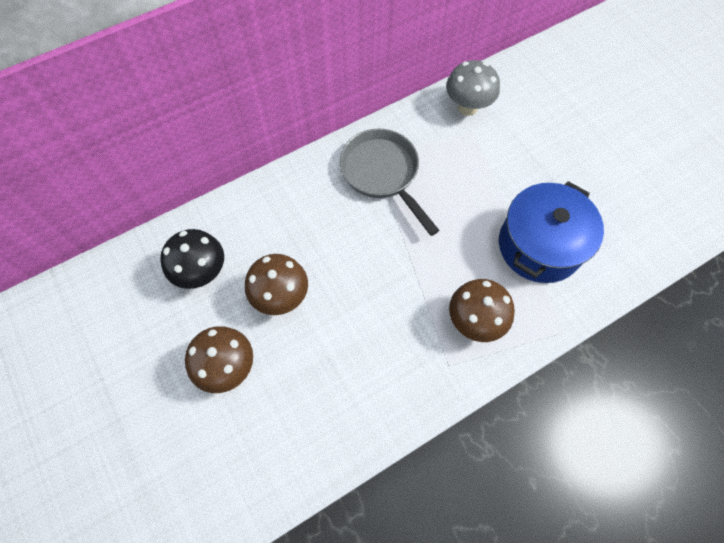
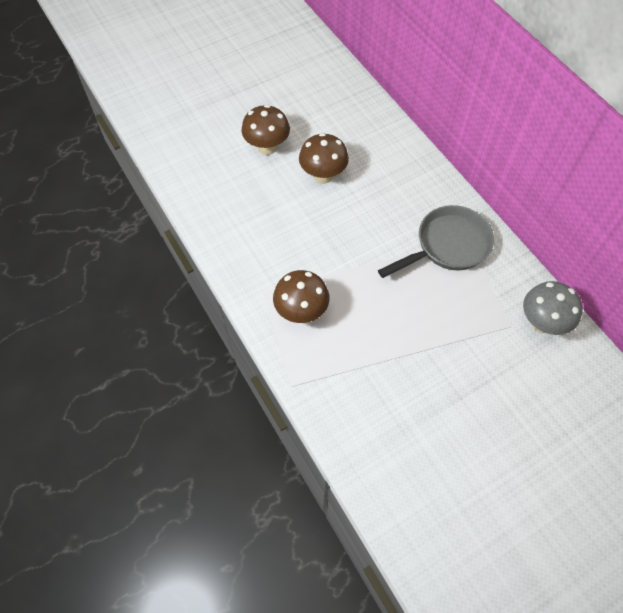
camera: 90 degrees right, 5 degrees down
black mushroom [160,229,224,289] -> none
blue pot [499,181,604,283] -> none

